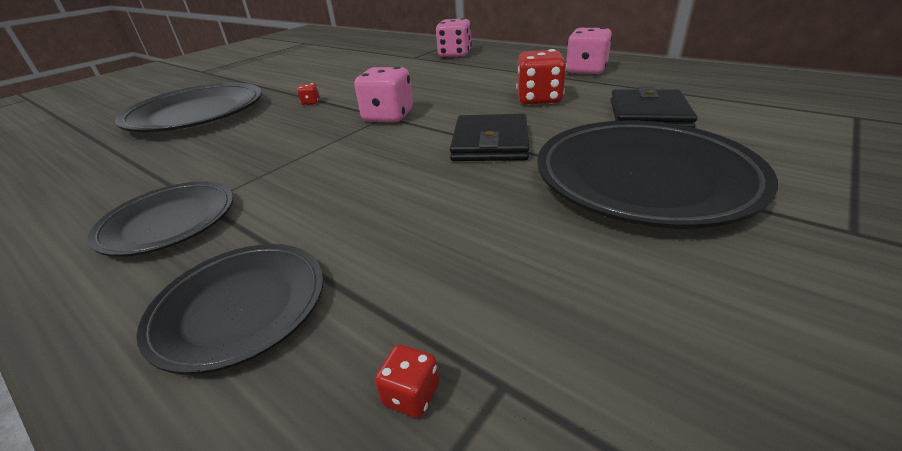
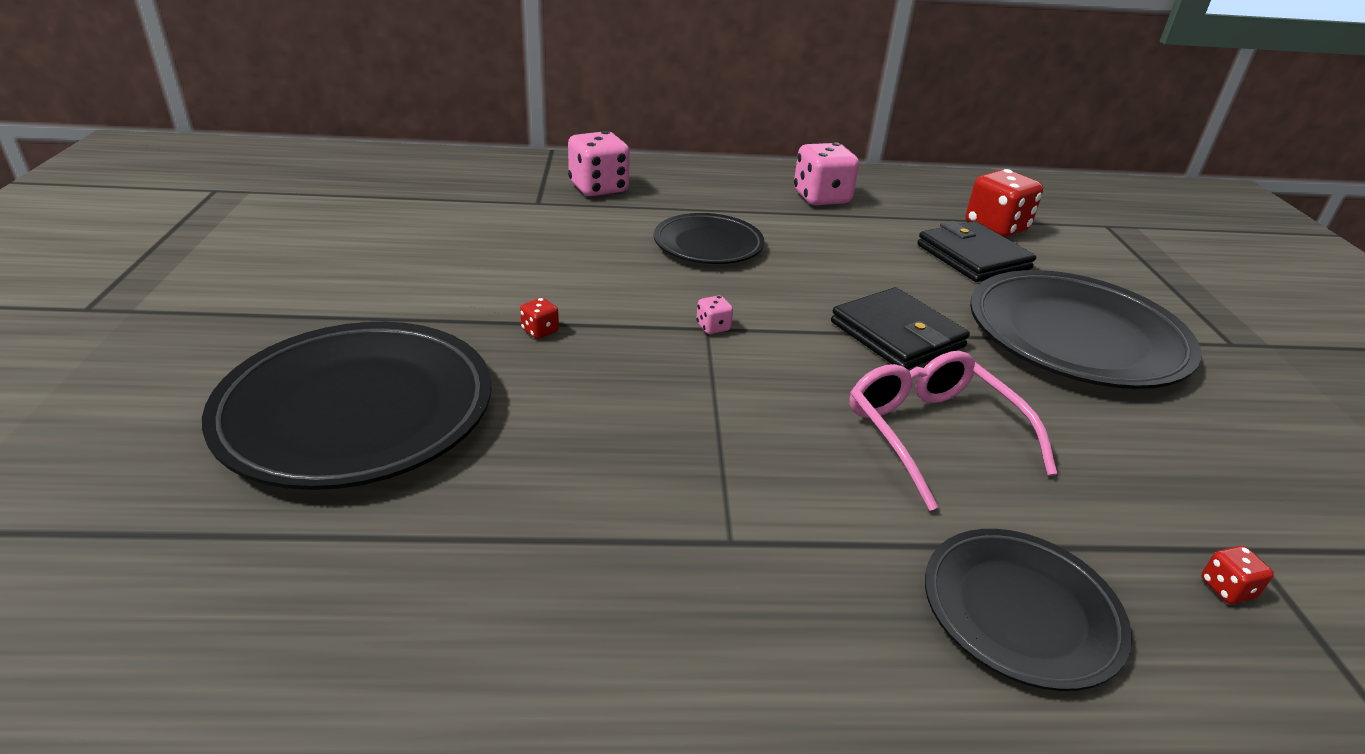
camera: 45 degrees left, 0 degrees up
black plate [88,181,233,257] -> black plate moved to [654,213,764,264]
pink dice [354,66,413,123] -> pink dice [696,296,733,334], size x0.44
red dice [516,49,567,105] -> red dice moved to [965,169,1043,238]
none -> pink glasses [850,351,1057,511]

